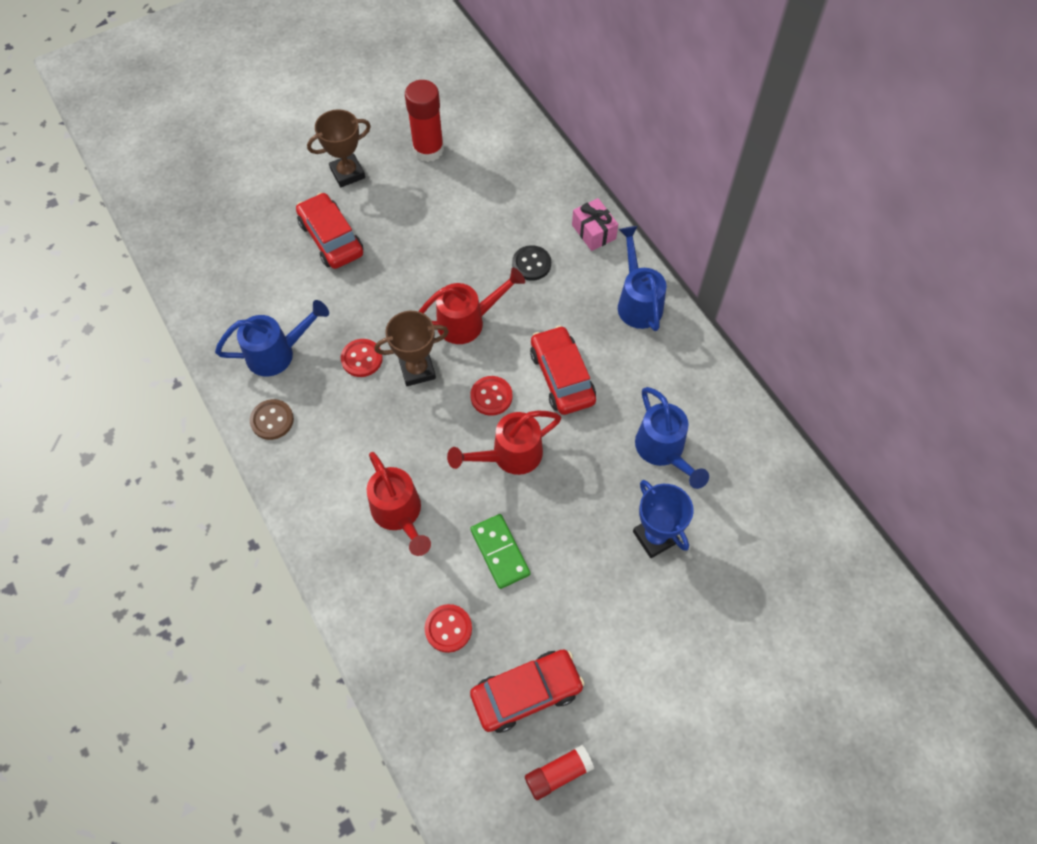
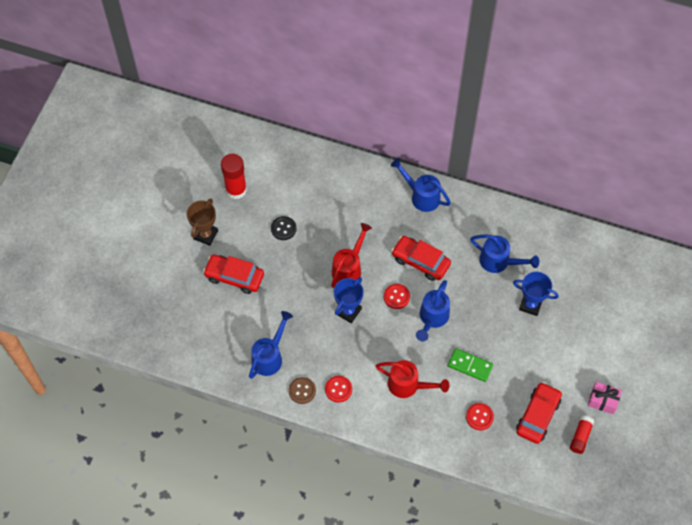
camera: 40 degrees left, 0 degrees up
red button [341,339,383,377] -> red button moved to [325,376,352,403]
brown trophy [374,311,449,386] -> blue trophy [334,277,364,323]
red watering can [447,411,561,475] -> blue watering can [416,280,450,341]
black button [512,245,551,281] -> black button moved to [271,216,297,240]
pink gift [572,198,618,251] -> pink gift moved to [588,382,622,414]

